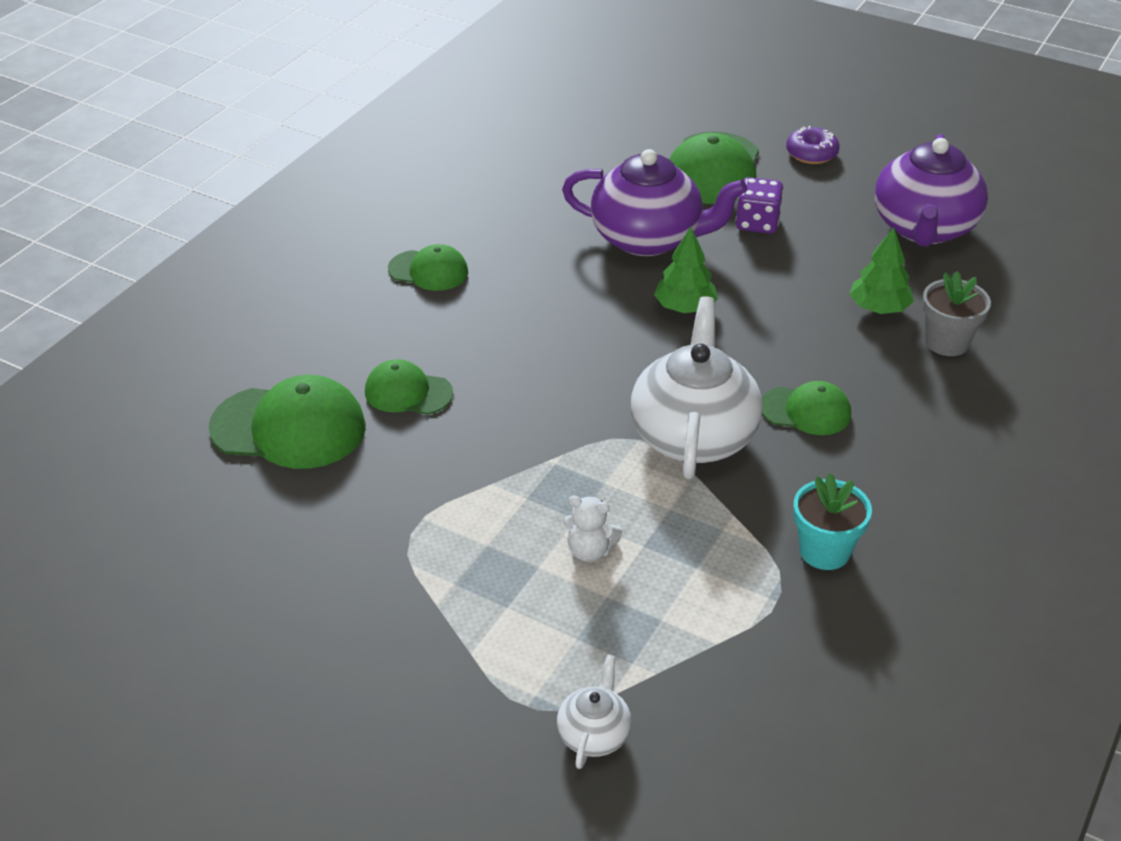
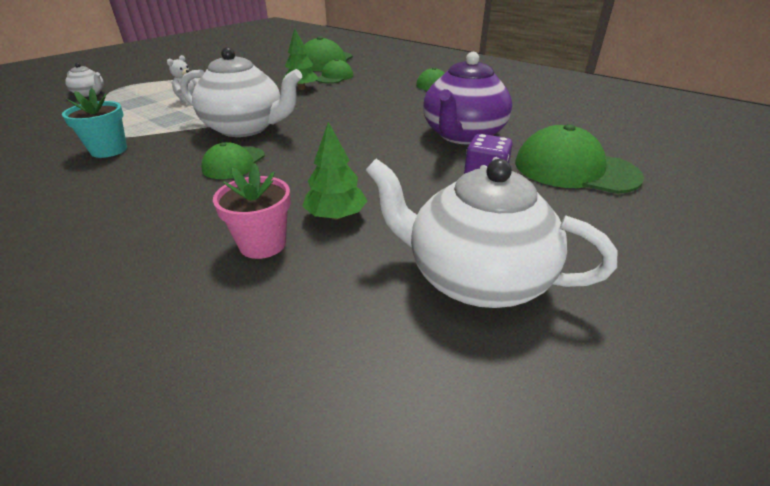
camera: 100 degrees right, 5 degrees down
green tree [654,227,718,313] -> green tree moved to [282,28,319,90]
purple donut [786,126,840,164] -> none
purple teapot [875,134,988,247] -> white teapot [366,159,617,308]
grey flower pot [922,271,991,356] -> pink flower pot [213,163,291,259]

